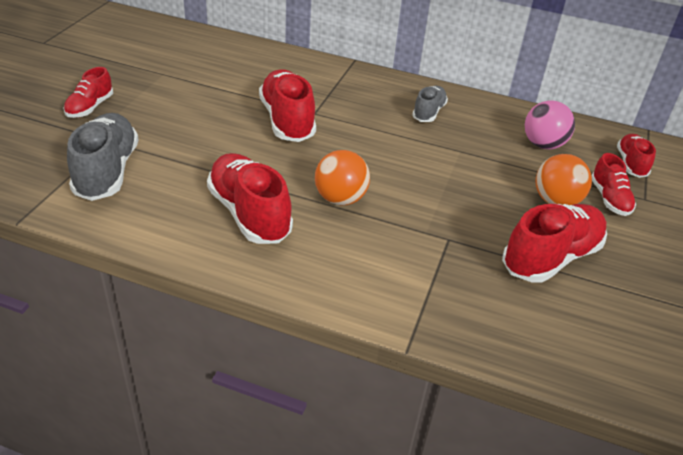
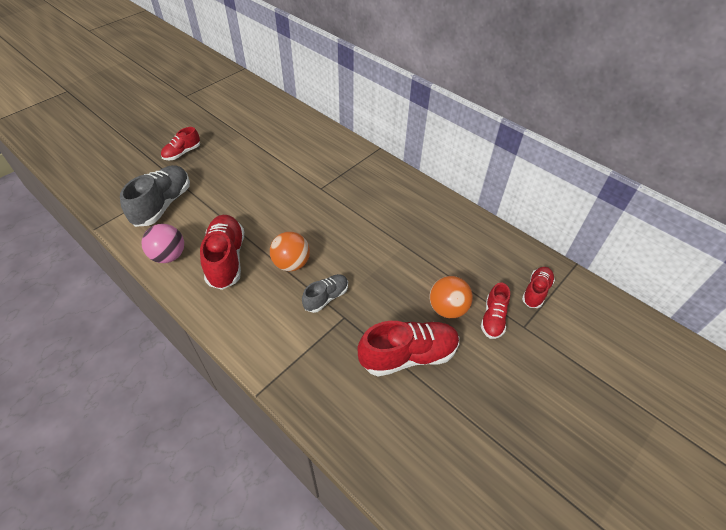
camera: 25 degrees right, 10 degrees up
red shoe [259,69,316,142] -> none
grey shoe [412,86,448,122] -> grey shoe moved to [302,274,348,313]
pink ball [525,100,575,149] -> pink ball moved to [141,224,184,263]

